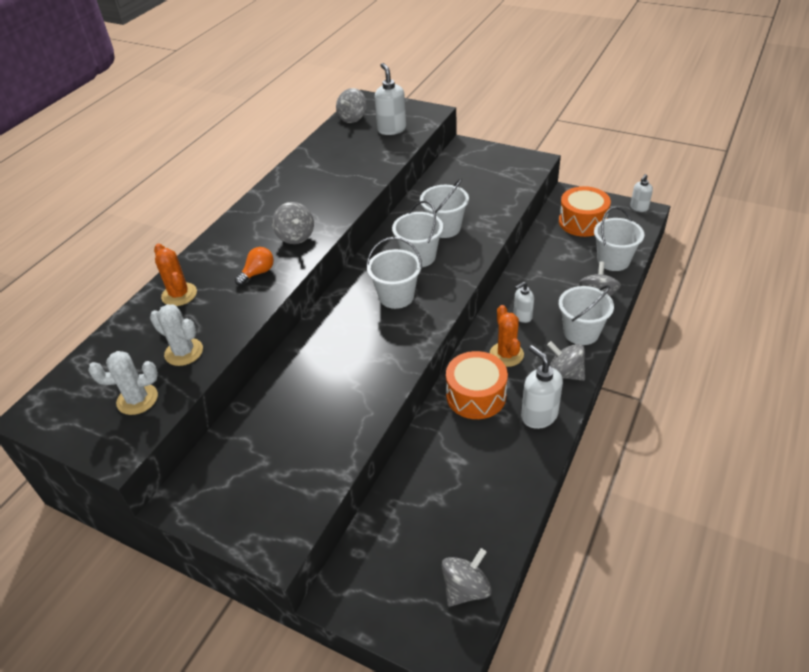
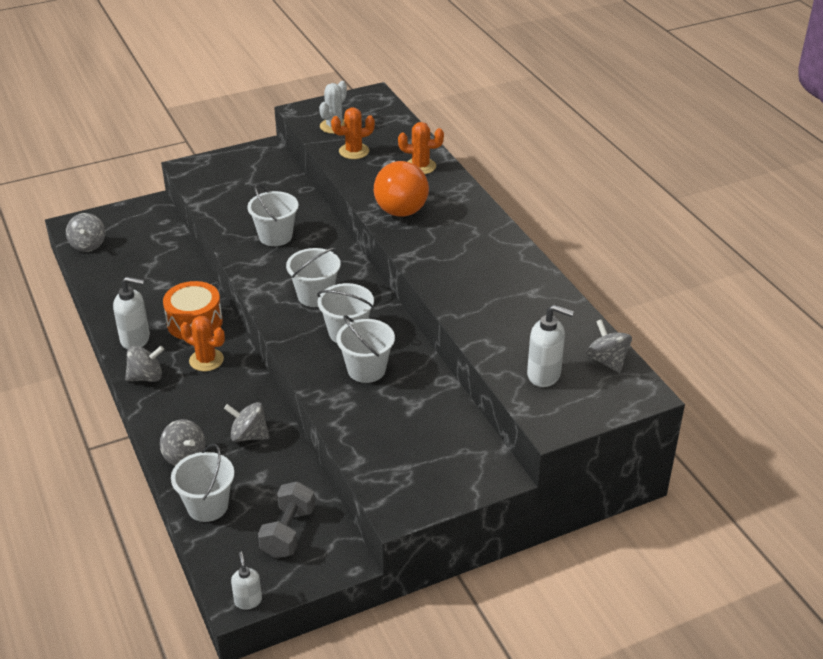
camera: 125 degrees right, 5 degrees down
white cactus [150,304,203,366] -> orange cactus [331,107,375,159]
orange light bulb [235,247,274,286] -> orange light bulb [374,160,429,216], size x2.21
grey spinning top [272,202,314,244] -> grey spinning top moved to [224,402,270,442]
white soap dispenser [514,282,534,323] -> none
orange drum [559,186,611,237] -> grey dumbbell [258,481,315,558]
white bucket [559,285,614,345] -> white bucket moved to [247,184,299,246]

